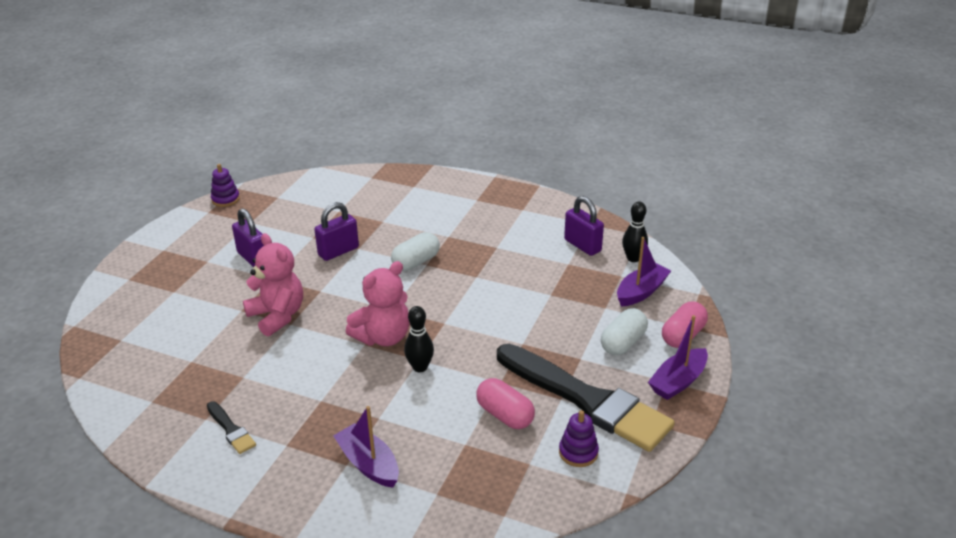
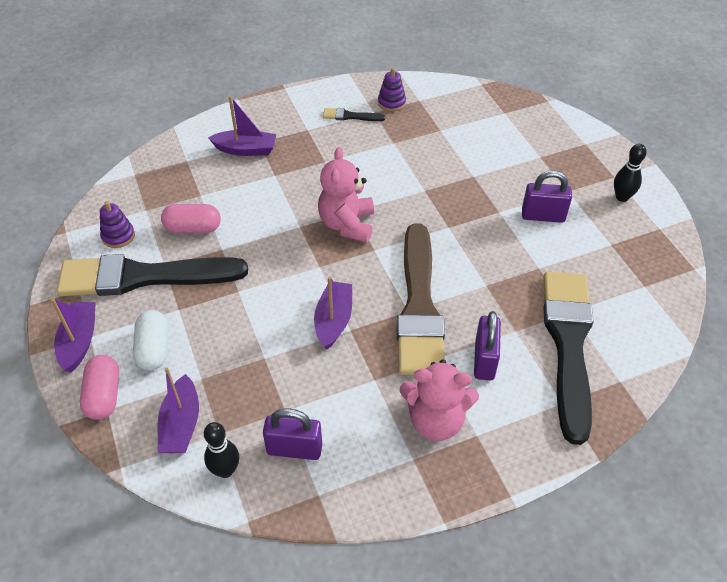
camera: 135 degrees right, 15 degrees up
purple stacking toy [211,164,240,207] -> purple stacking toy moved to [378,68,406,112]
pink teddy bear [243,233,303,337] -> pink teddy bear moved to [400,359,479,441]
purple padlock [314,202,359,261] -> purple padlock moved to [474,311,501,380]
white capsule [391,232,440,271] -> brown brush [397,224,445,375]
black bowling pin [404,306,434,372] -> black bowling pin moved to [614,144,647,202]
none -> purple boat [314,277,352,350]
none -> black brush [543,272,594,445]

